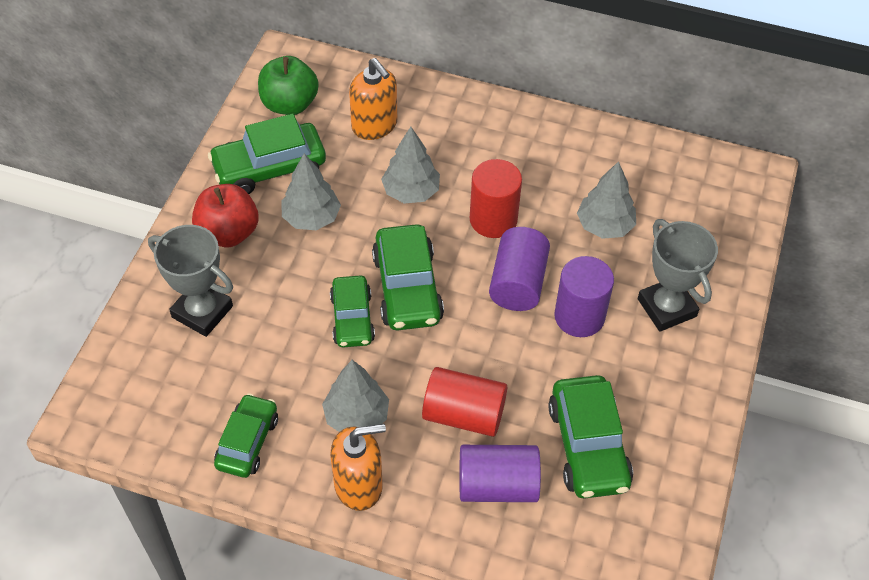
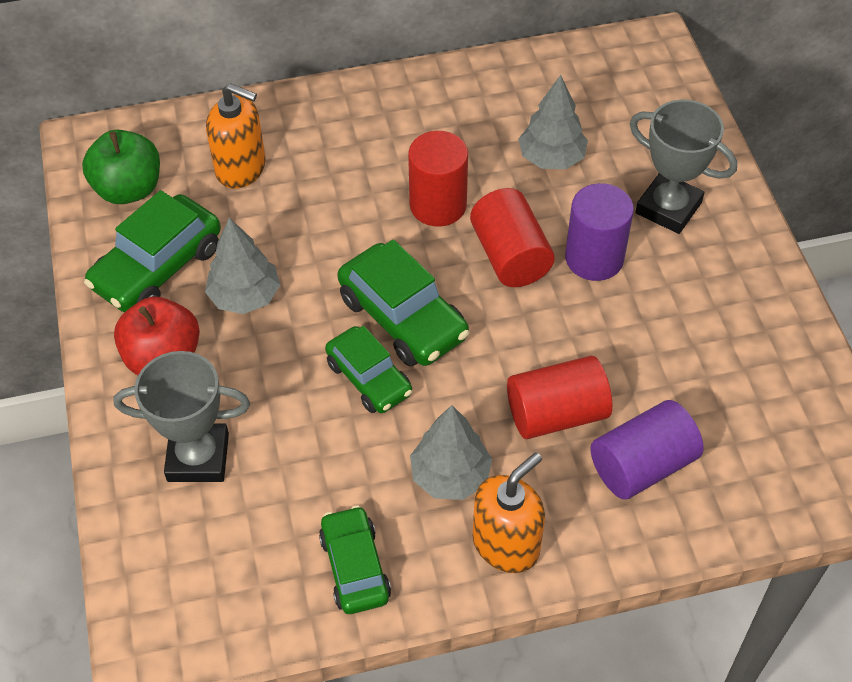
camera: 30 degrees left, 0 degrees up
grey tree [381,127,440,203] -> none
purple cylinder [489,227,550,311] -> red cylinder [470,188,555,287]
green car [548,375,633,499] -> none

